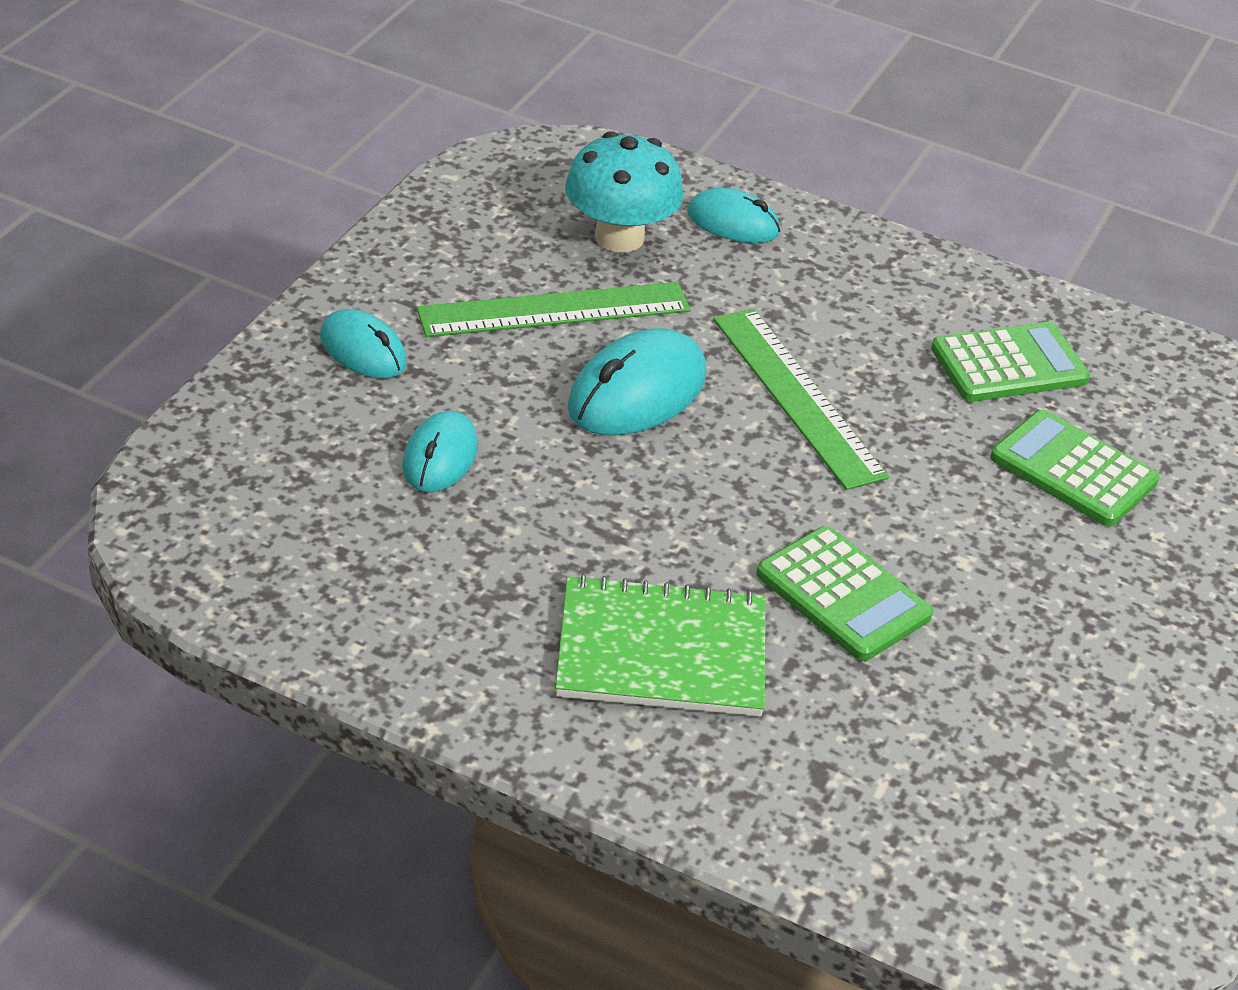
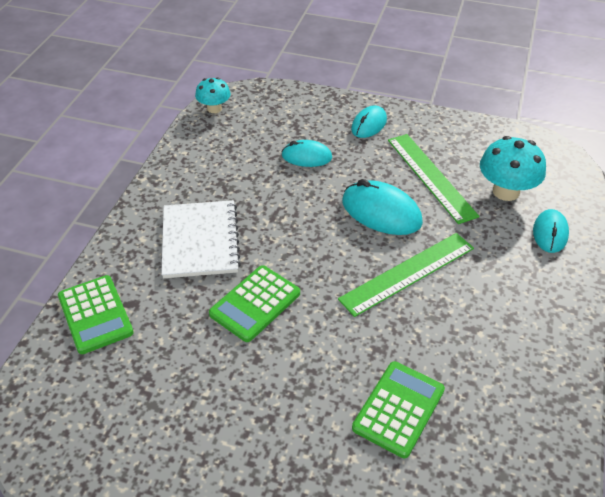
camera: 85 degrees right, 5 degrees up
green notebook [555,574,766,716] -> white notebook [161,200,241,278]
green calculator [931,322,1090,402] -> green calculator moved to [58,275,134,354]
none -> turquoise mushroom [195,77,231,113]

